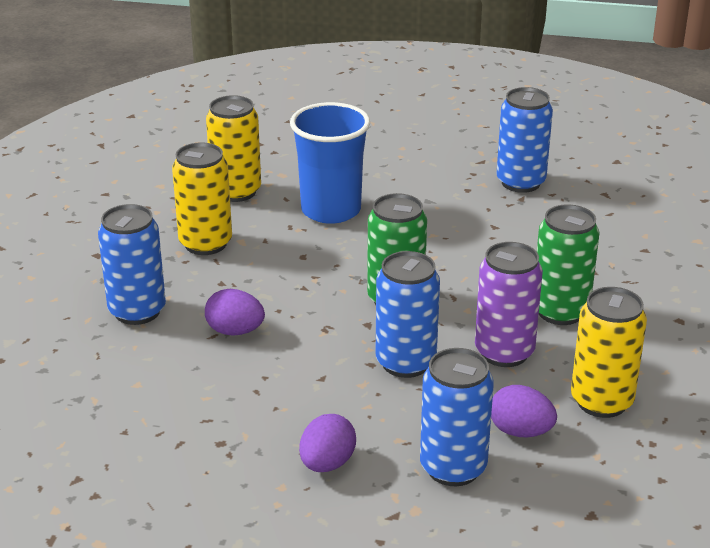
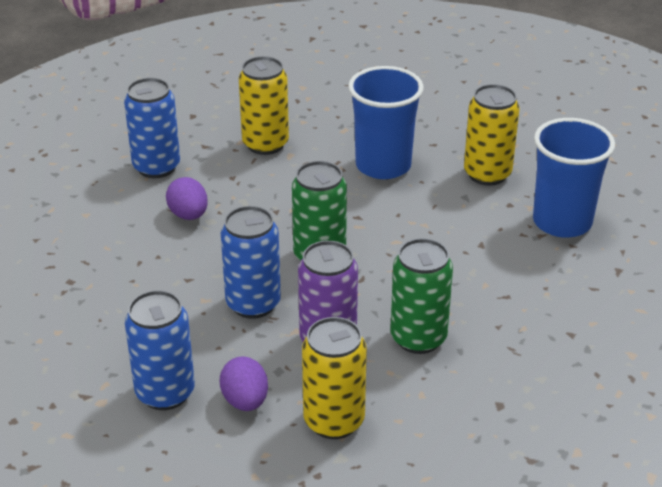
camera: 45 degrees right, 5 degrees up
yellow can [206,95,261,202] -> yellow can moved to [464,84,520,186]
purple egg [299,414,356,472] -> none
blue can [496,87,553,193] -> blue cup [533,118,615,238]

